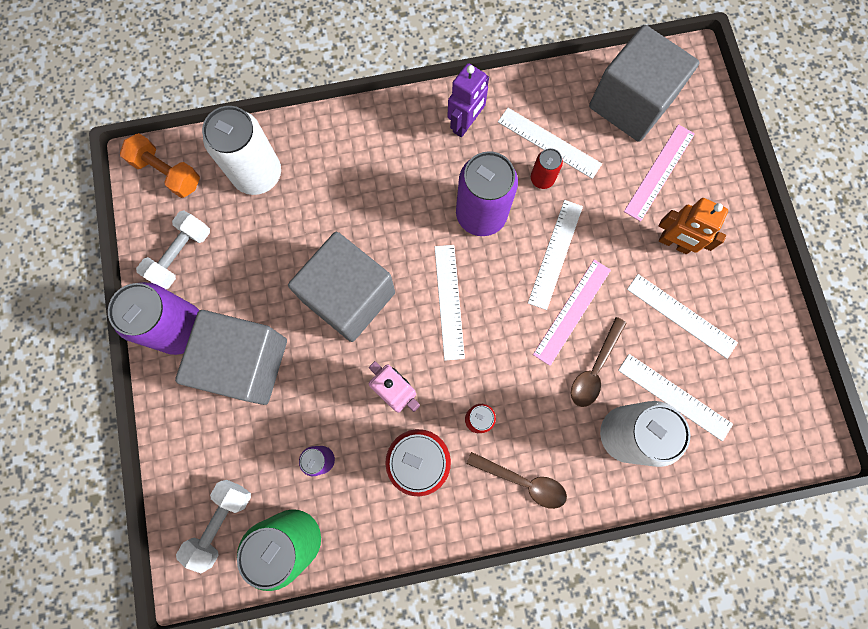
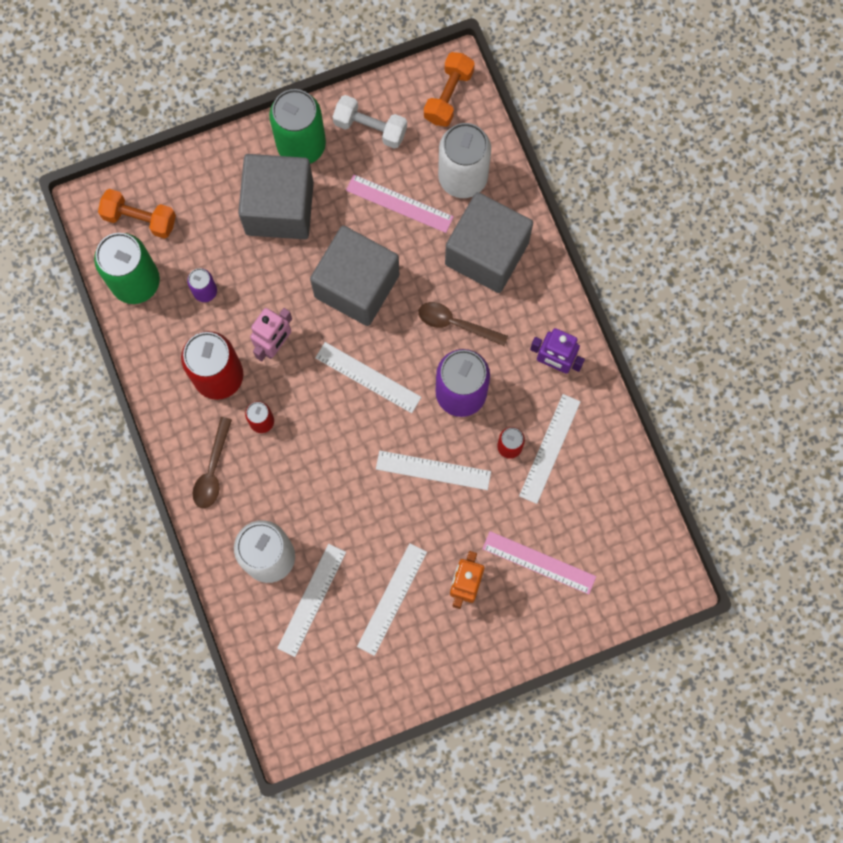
camera: 80 degrees right, 0 degrees up
purple can [108,282,199,355] -> green can [269,89,326,164]
white dumbbell [176,480,251,573] -> orange dumbbell [98,189,176,239]
white ruler [435,245,465,361] -> white ruler turned 45 degrees clockwise [315,342,421,413]
pink ruler [533,259,611,366] -> pink ruler moved to [346,174,454,233]
brown spoon [571,317,626,407] -> brown spoon moved to [418,302,508,346]
grey cube [589,25,700,142] -> grey cube moved to [445,192,533,293]

